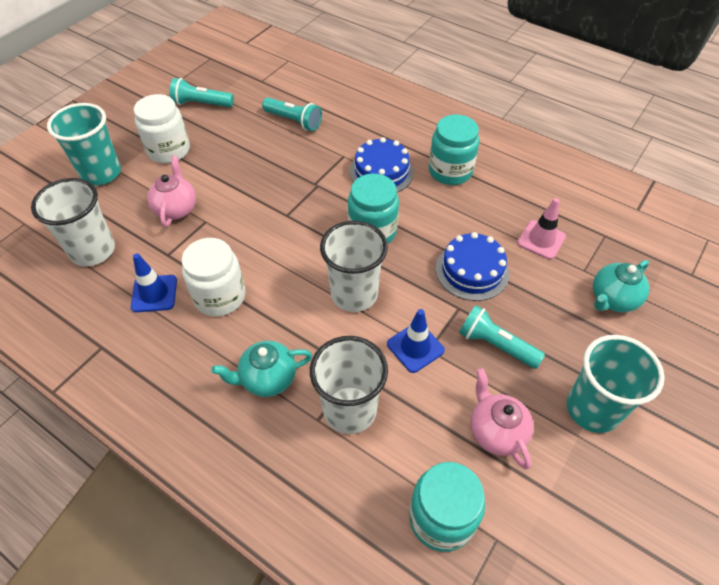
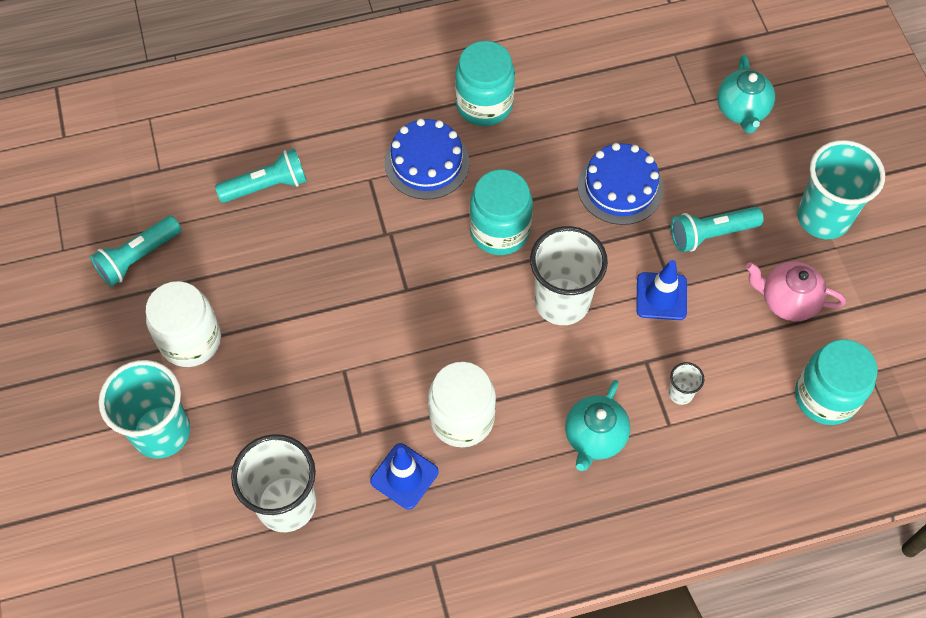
camera: 50 degrees left, 10 degrees up
pink teapot [147,156,196,227] -> none
white cup [310,336,388,434] -> white cup [668,362,704,405], size x0.44
pink traffic cone [517,198,566,259] -> none

